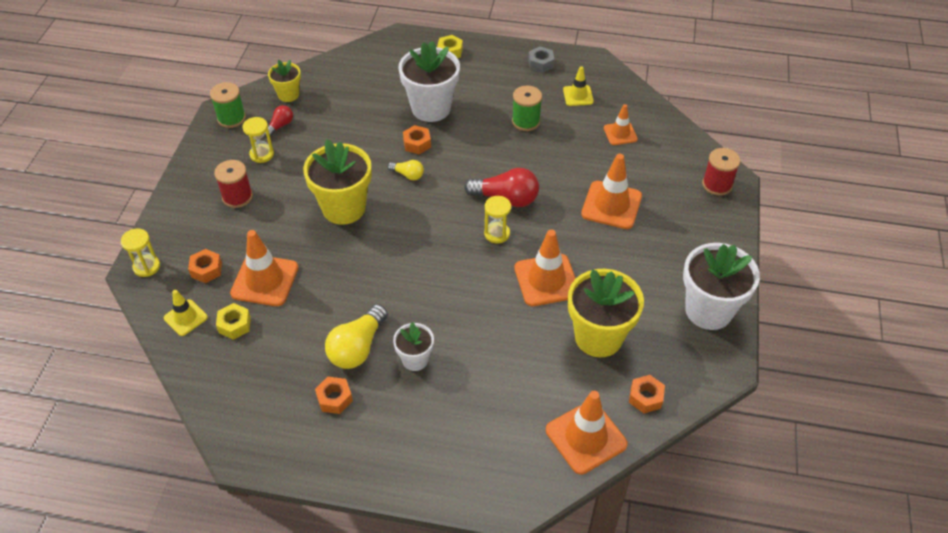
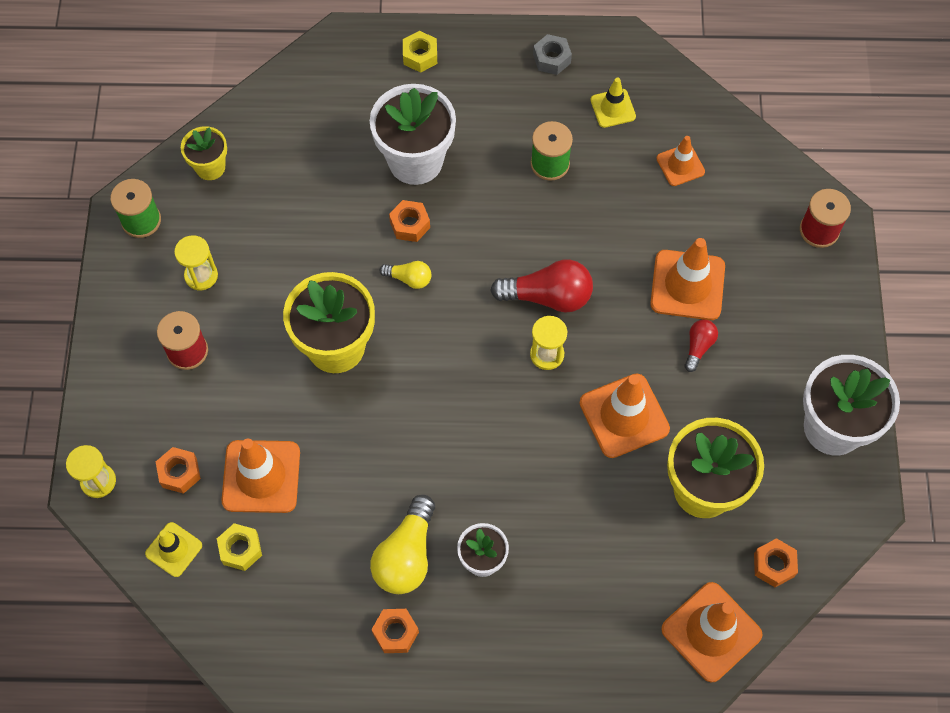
camera: 10 degrees left, 15 degrees up
red light bulb [265,105,293,137] -> red light bulb moved to [684,320,718,372]

